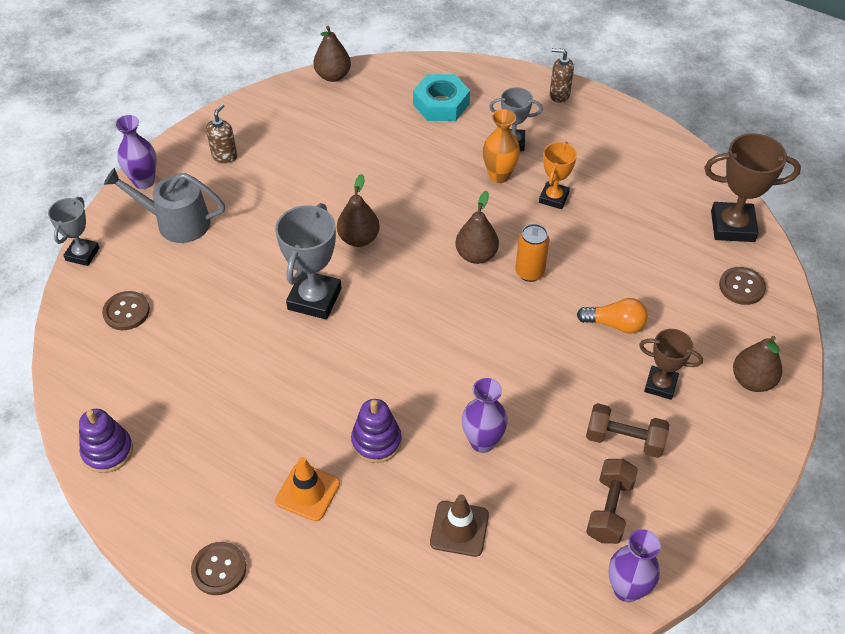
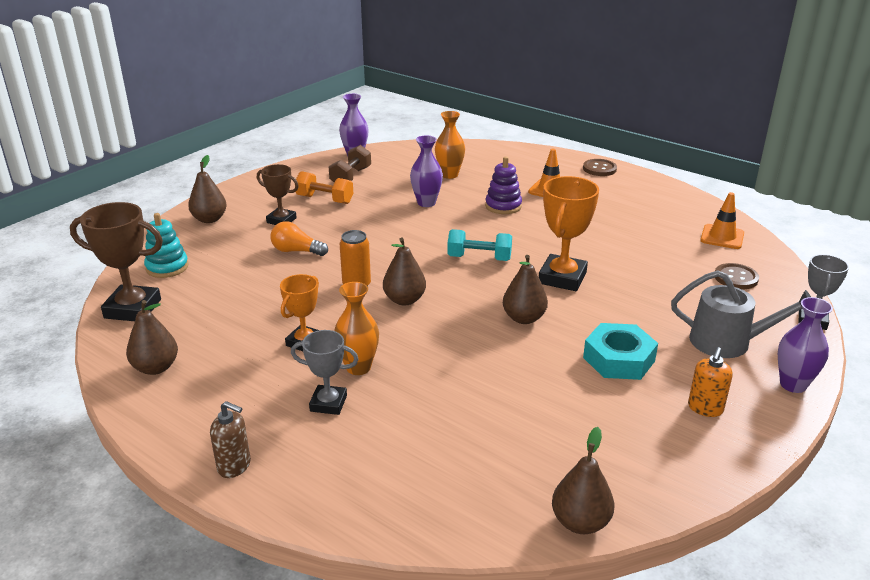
camera: 175 degrees left, 20 degrees down
purple stacking toy [79,409,133,473] -> none
brown soap dispenser [206,104,237,164] -> orange soap dispenser [688,347,733,417]
grey trophy [275,203,341,320] -> orange trophy [539,176,599,291]
turquoise nut [413,74,470,121] -> turquoise nut moved to [583,323,658,380]
brown traffic cone [430,494,489,557] -> orange vase [435,111,465,179]
brown dumbbell [586,403,669,458] -> orange dumbbell [296,171,353,204]
brown button [719,267,766,305] -> turquoise stacking toy [144,213,189,278]
none -> brown pear [126,300,178,375]
none -> turquoise dumbbell [447,229,512,261]
none -> orange traffic cone [700,192,744,249]

